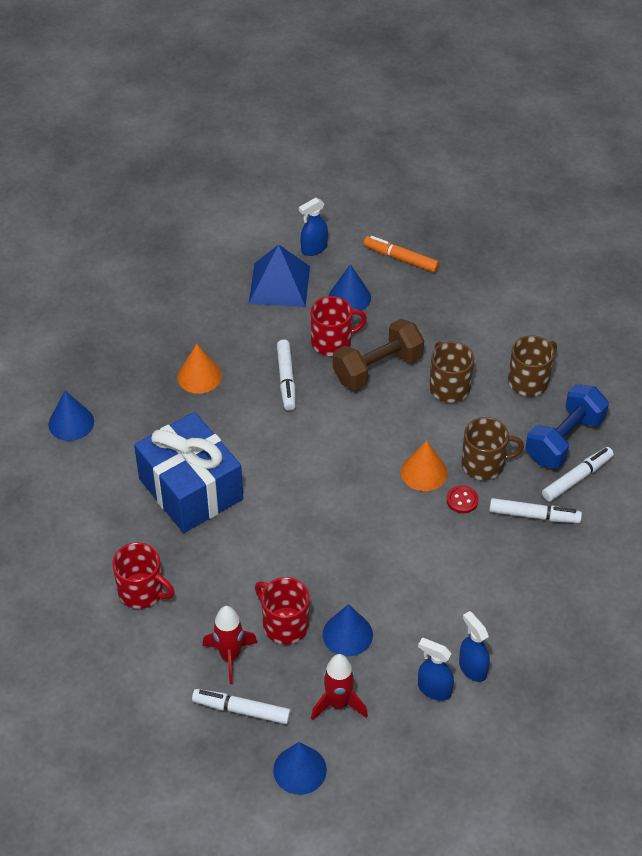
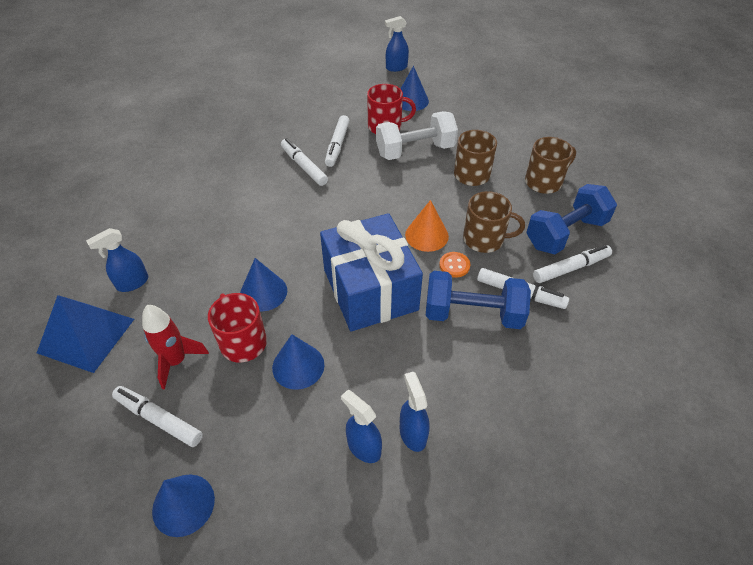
camera: 15 degrees right, 0 degrees up
blue cone [48,391,94,441] -> blue cone moved to [240,258,287,312]
red mug [112,542,175,609] -> blue spray bottle [86,228,148,292]
blue gift [134,412,243,533] -> blue gift moved to [320,213,423,331]
orange cone [177,344,222,394] -> none
blue pyramid [249,244,310,307] -> blue pyramid moved to [37,295,134,373]
red rocket [311,654,368,721] -> none
brown dumbbell [333,319,424,390] -> white dumbbell [376,111,458,160]
orange marker [364,236,439,273] -> none
red button [447,485,479,513] -> orange button [439,252,470,278]
none -> white marker [281,138,328,186]
none -> blue dumbbell [426,271,531,329]

